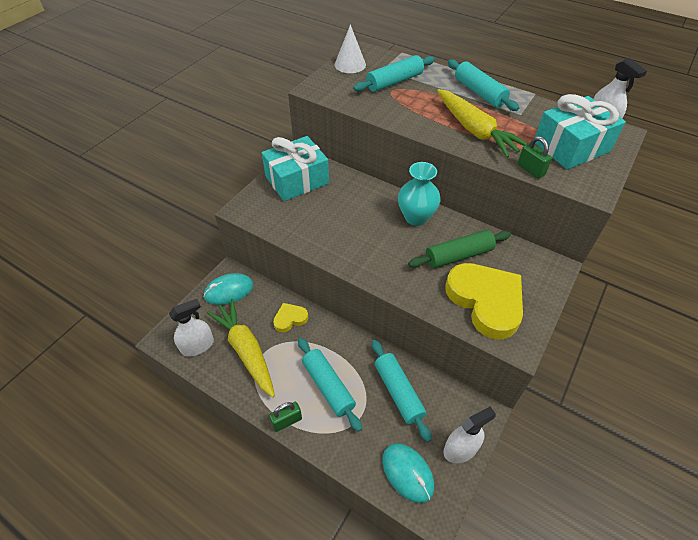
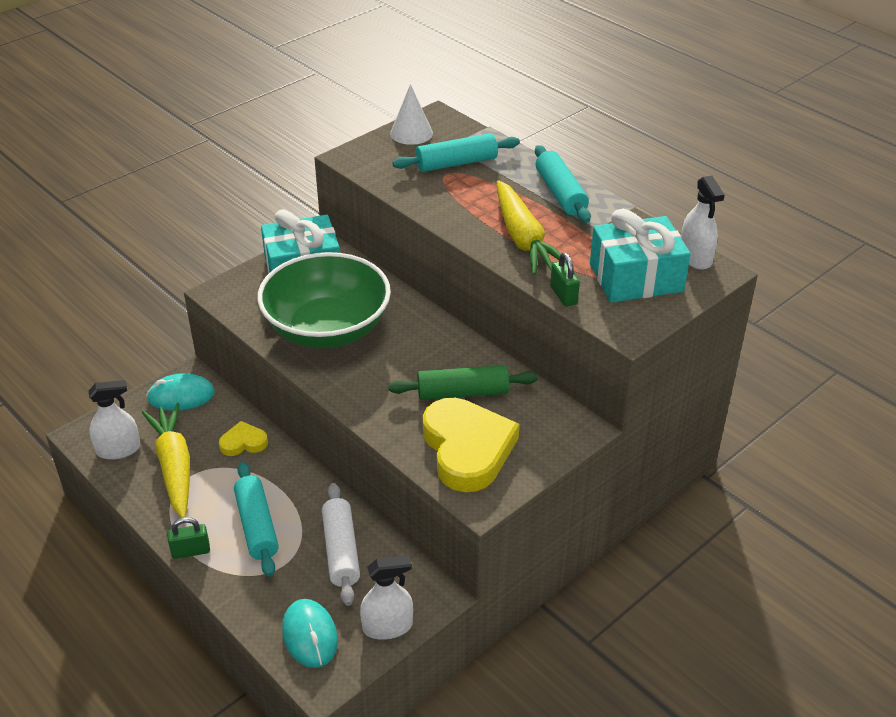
camera: 15 degrees right, 10 degrees down
turquoise rolling pin [372,340,432,442] -> white rolling pin [322,483,360,606]
turquoise vase [398,162,441,226] -> none
none -> green bowl [257,252,391,348]

